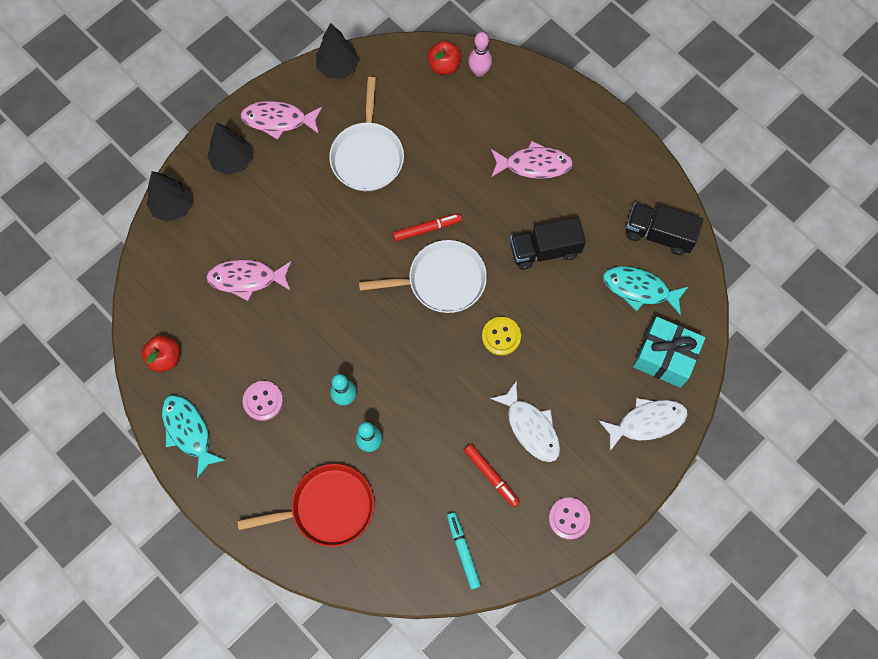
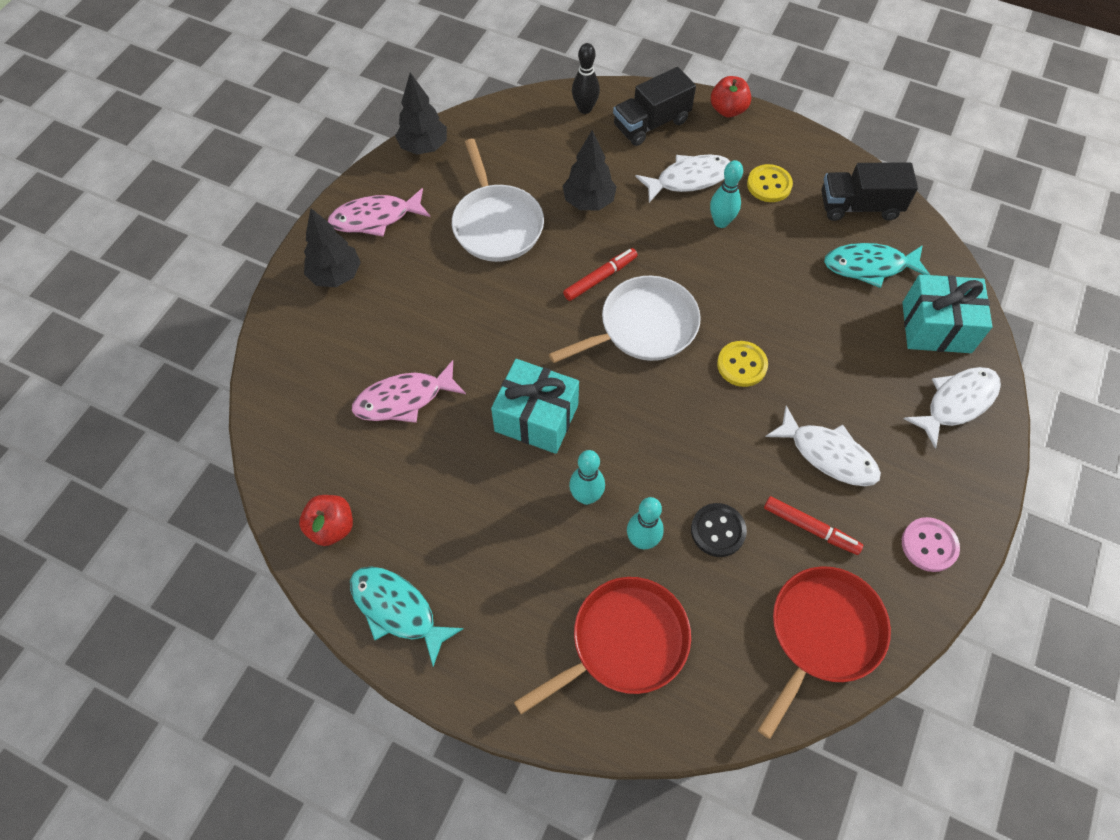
camera: 20 degrees left, 10 degrees down
black tree [146,171,192,222] -> black tree moved to [563,130,617,210]
pink button [243,381,283,421] -> none
red apple [427,41,461,75] -> red apple moved to [711,76,751,117]
turquoise marker [447,512,481,589] -> red pan [758,566,891,739]
pink bowling pin [468,32,492,77] -> black bowling pin [572,43,600,114]
pink fish [491,141,573,179] -> white fish [635,154,731,203]
black truck [510,217,586,270] -> black truck moved to [613,67,696,146]
none -> turquoise gift [491,359,579,454]
none -> black button [691,503,747,557]
none -> turquoise bowling pin [710,160,743,228]
none -> yellow button [747,164,793,202]

